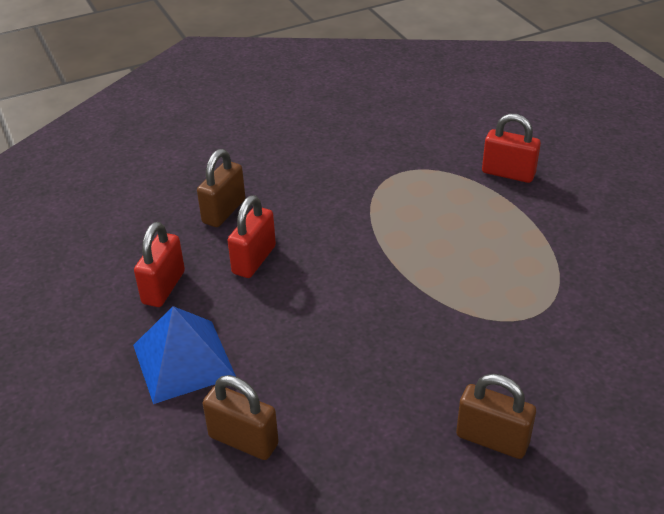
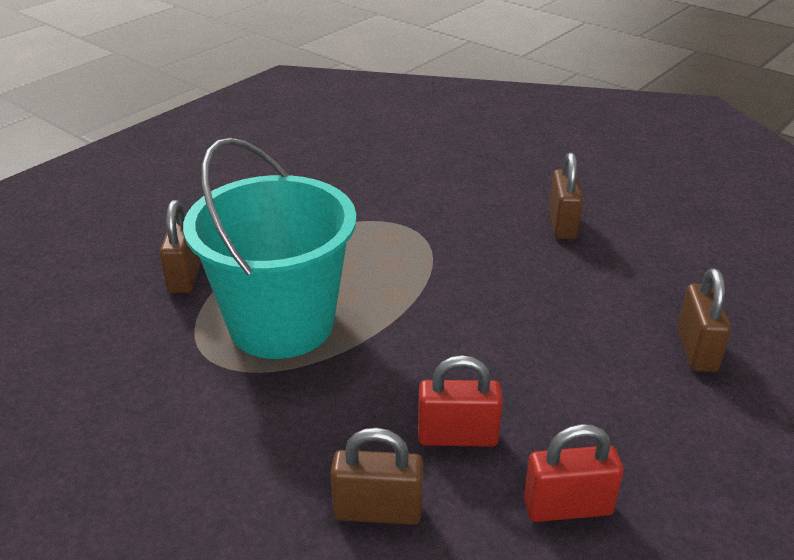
camera: 115 degrees left, 5 degrees down
blue pyramid [133,306,236,404] -> none
red padlock [482,114,541,183] -> brown padlock [159,200,201,293]
none -> turquoise bucket [183,138,356,359]

